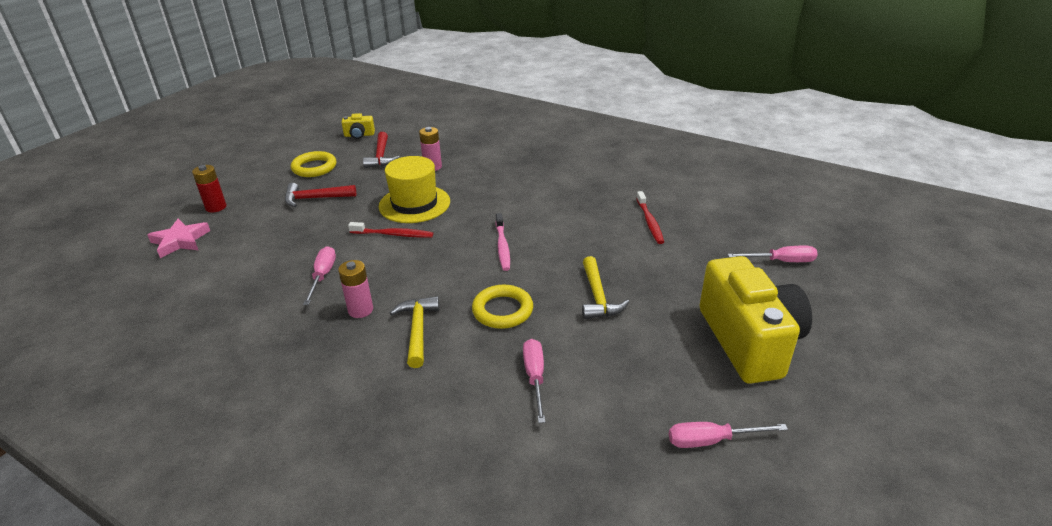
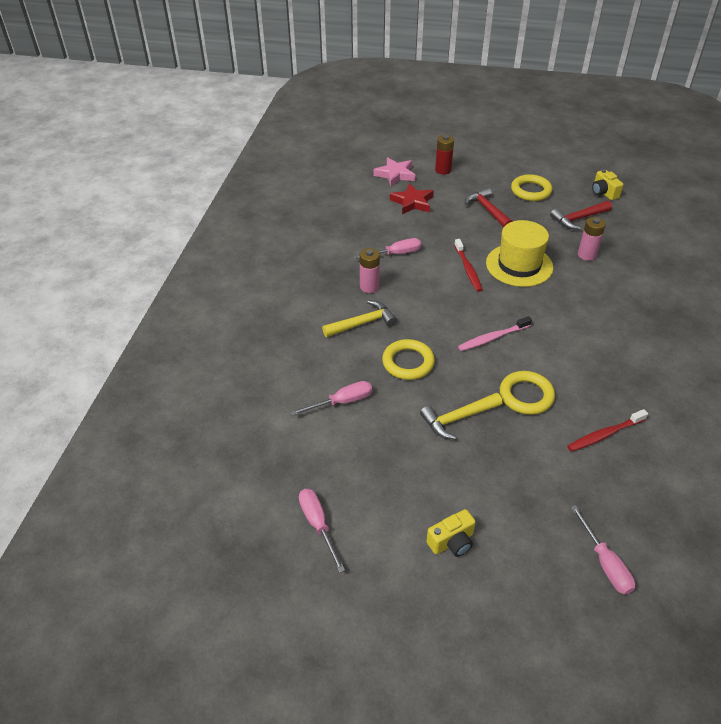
camera: 70 degrees right, 10 degrees up
yellow camera [699,256,812,384] -> yellow camera [426,509,476,557], size x0.41
none -> red star [390,183,434,214]
none -> yellow ring [500,371,555,415]

